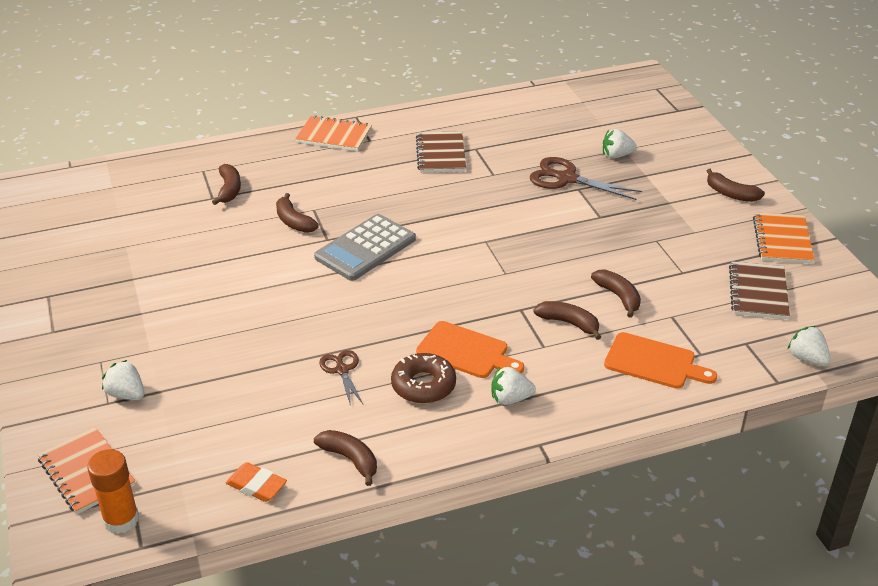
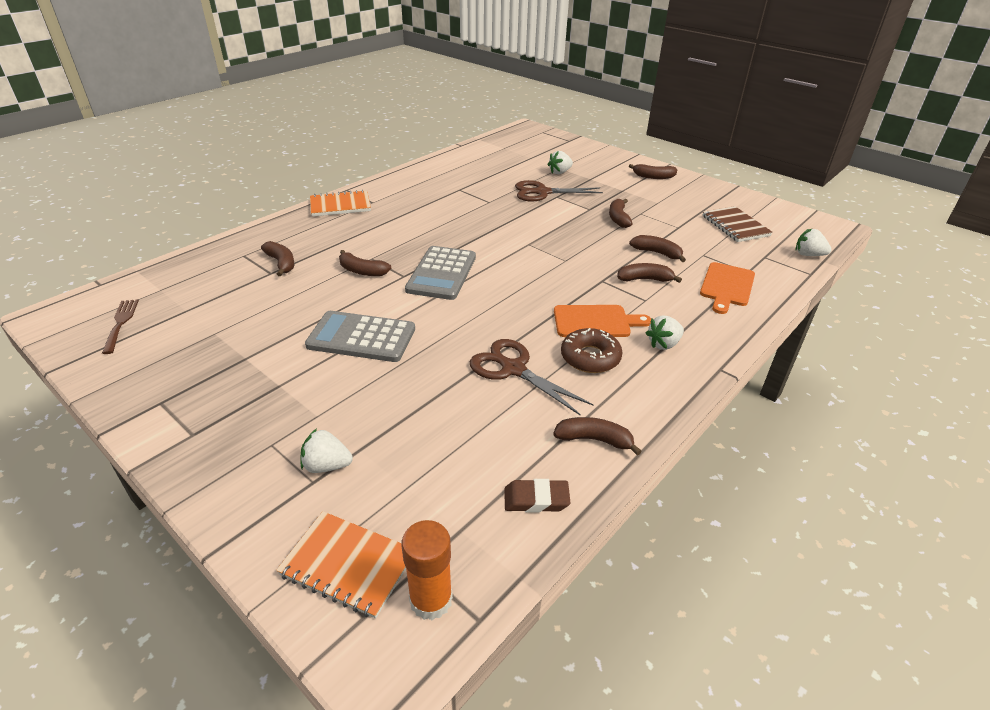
camera: 30 degrees left, 0 degrees up
orange eraser [226,462,287,502] -> brown eraser [504,479,571,512]
brown scissors [319,350,363,406] -> brown scissors [470,339,594,416], size x1.68
brown notebook [416,131,466,173] -> none
orange cutting board [604,332,717,389] -> orange cutting board turned 120 degrees clockwise [700,262,755,314]
orange notebook [753,212,815,264] -> none
none -> brown fork [102,299,139,354]
none -> grey calculator [305,311,415,362]
none -> brown banana [609,199,633,228]

